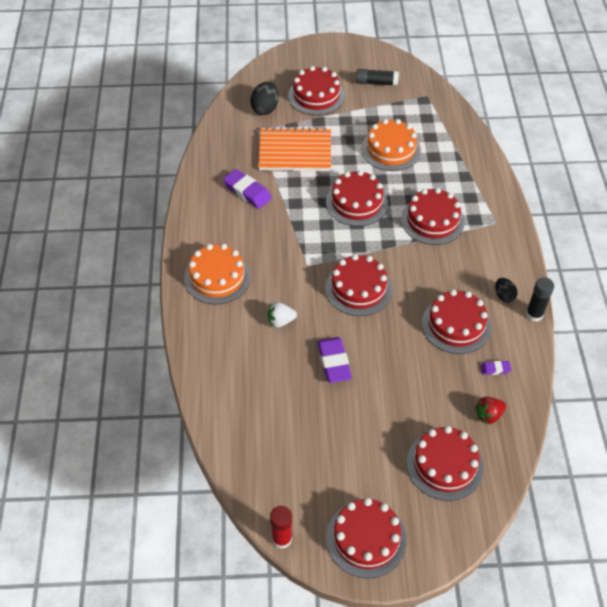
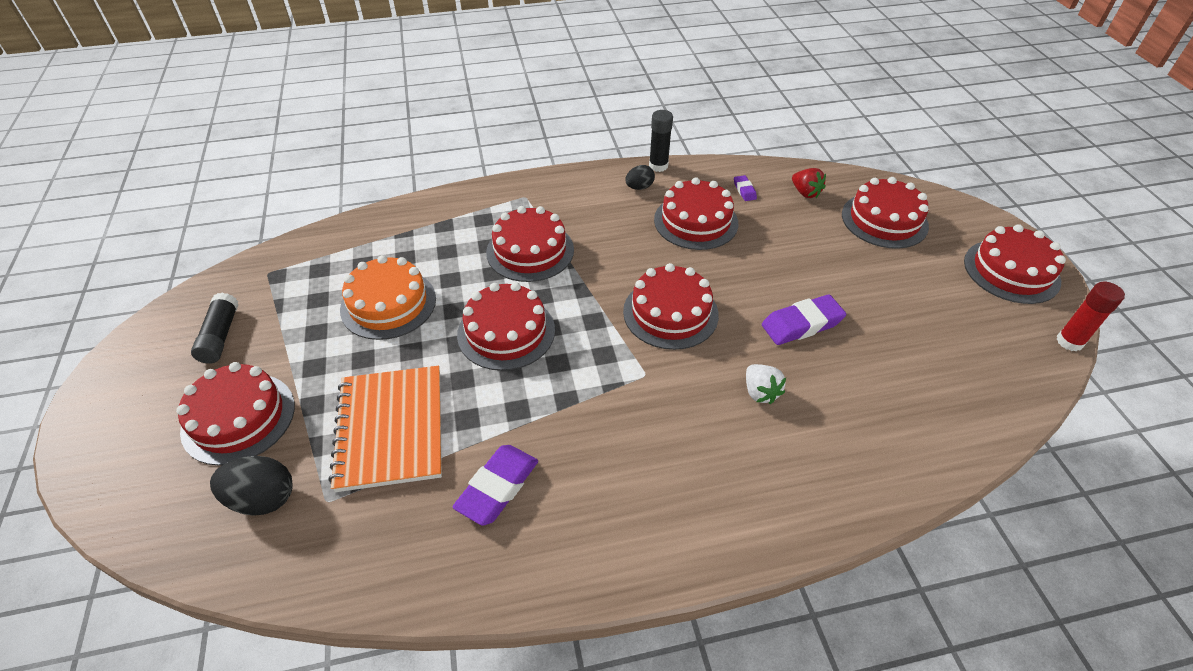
camera: 100 degrees left, 5 degrees down
orange cake [184,244,251,304] -> none

